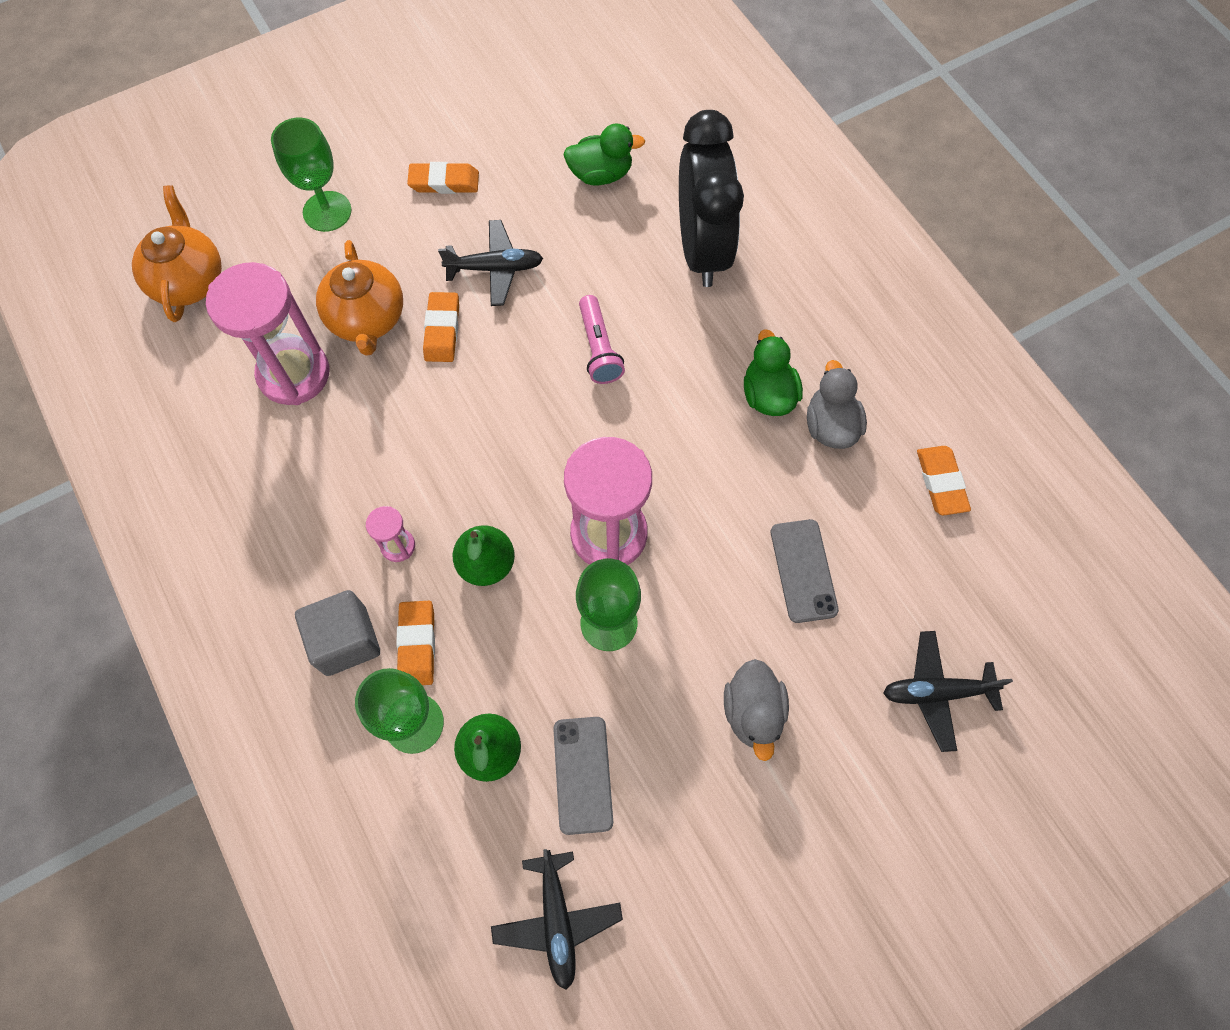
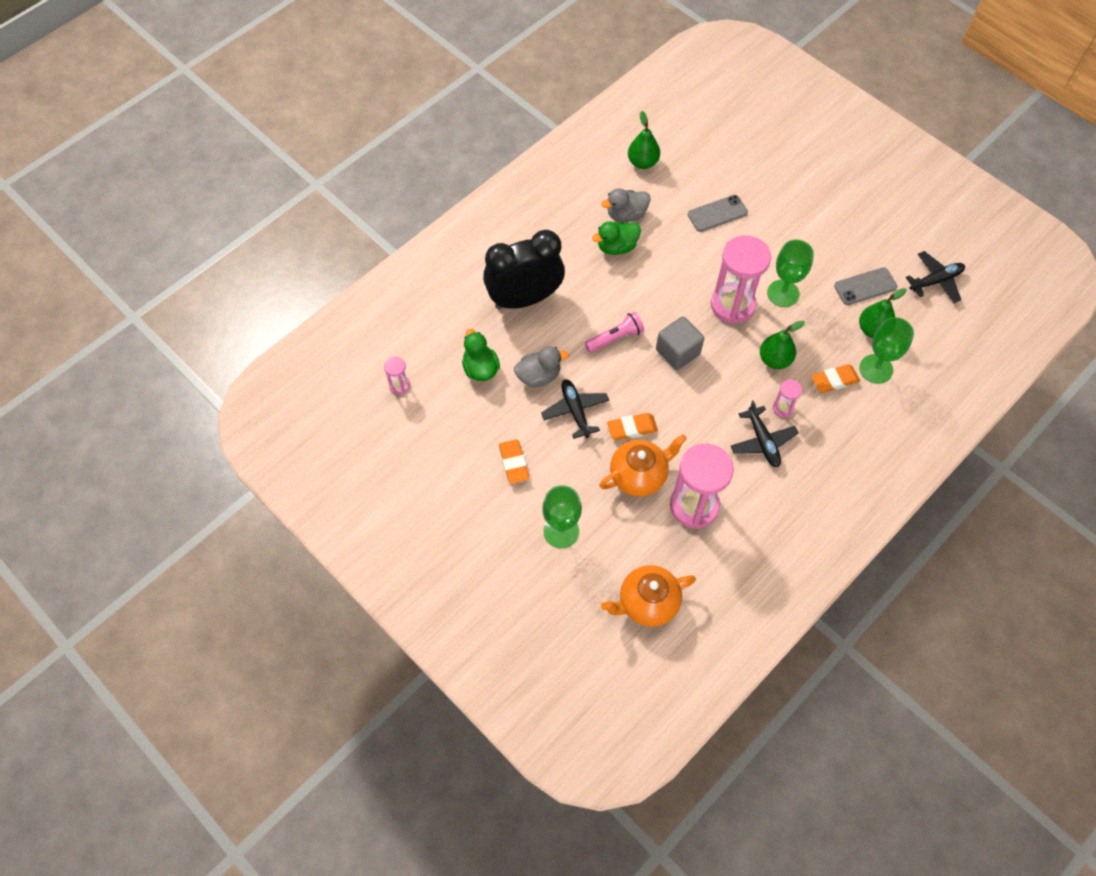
camera: 105 degrees left, 5 degrees down
grey cube [295,590,380,676] -> grey cube moved to [656,316,704,370]
grey duck [724,659,789,761] -> grey duck moved to [514,346,569,387]
black plane [883,631,1013,752] -> black plane moved to [731,400,799,467]
orange eraser [917,446,971,516] -> green pear [628,111,660,169]
none -> pink hourglass [384,356,410,394]

